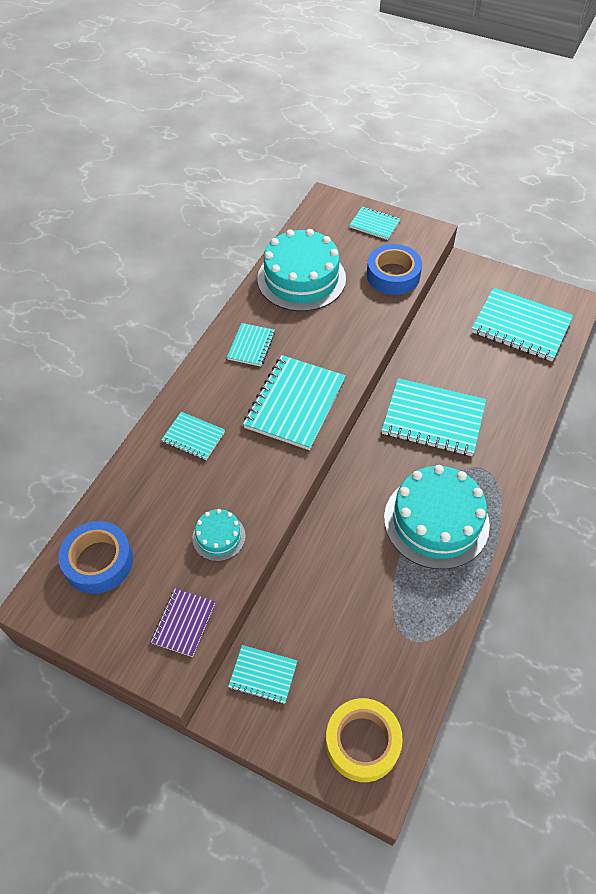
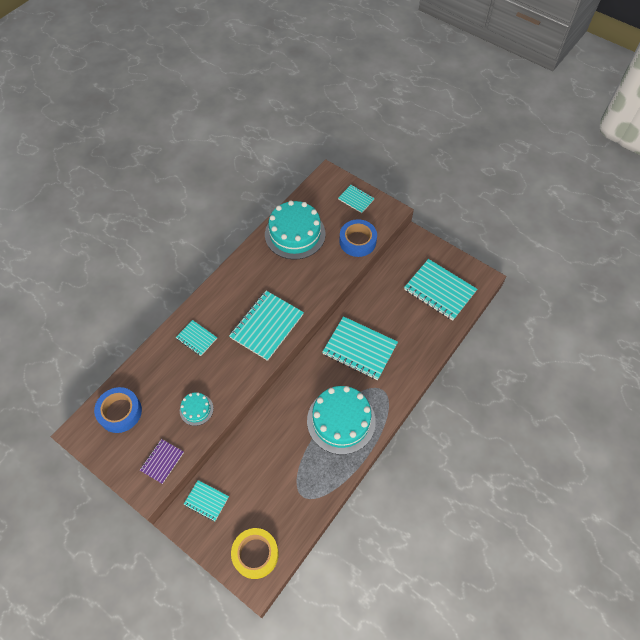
camera: 10 degrees right, 5 degrees up
turquoise notebook [227,323,275,367] -> none

